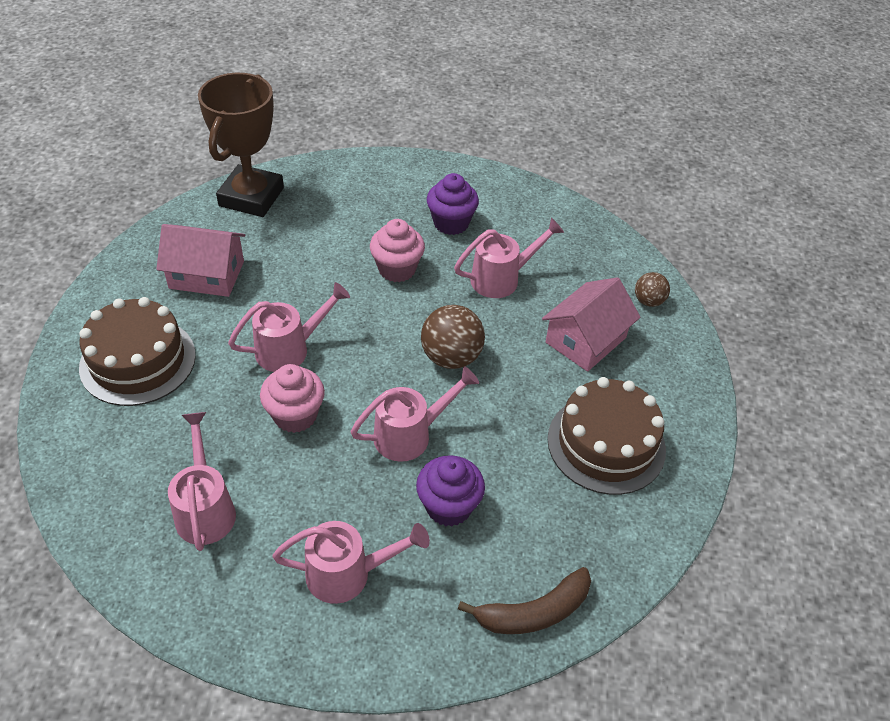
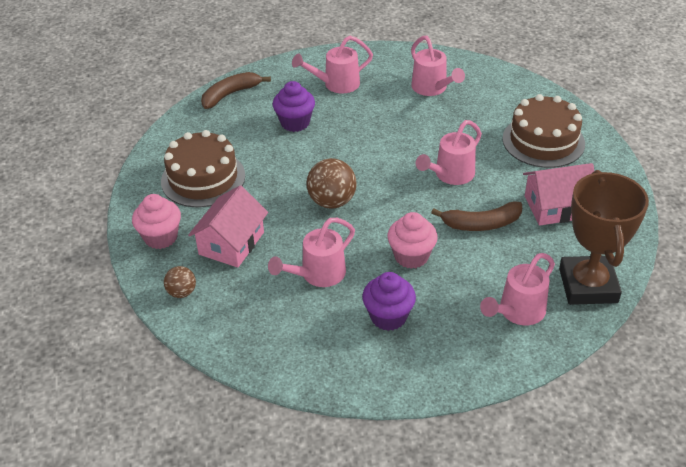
camera: 165 degrees right, 5 degrees down
pink cupcake [260,364,325,433] -> pink cupcake moved to [132,194,181,249]
pink watering can [350,366,479,462] -> pink watering can moved to [480,253,555,325]
none -> brown banana [431,202,522,231]

